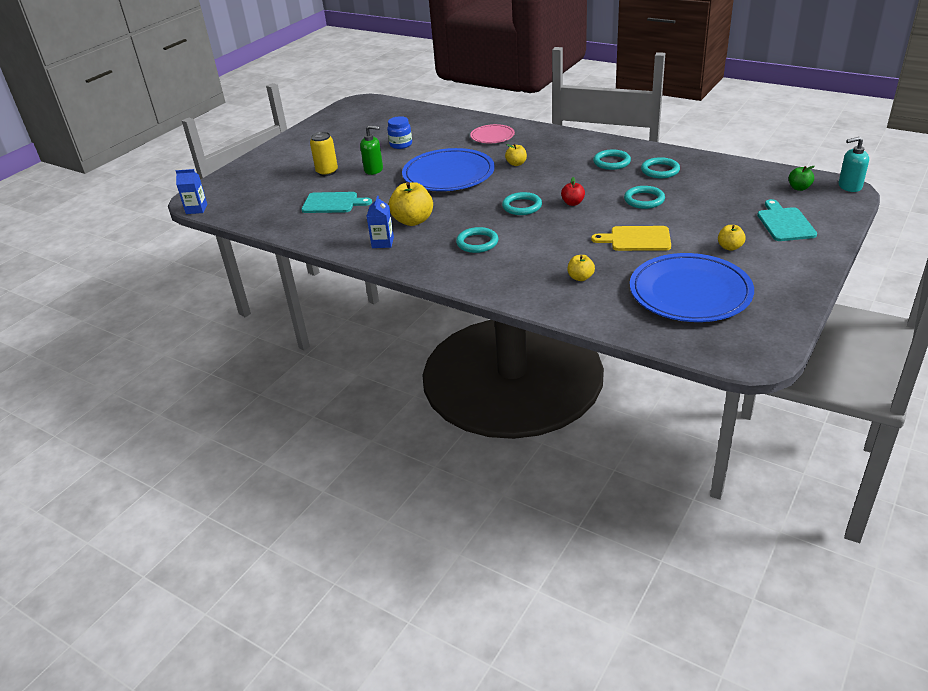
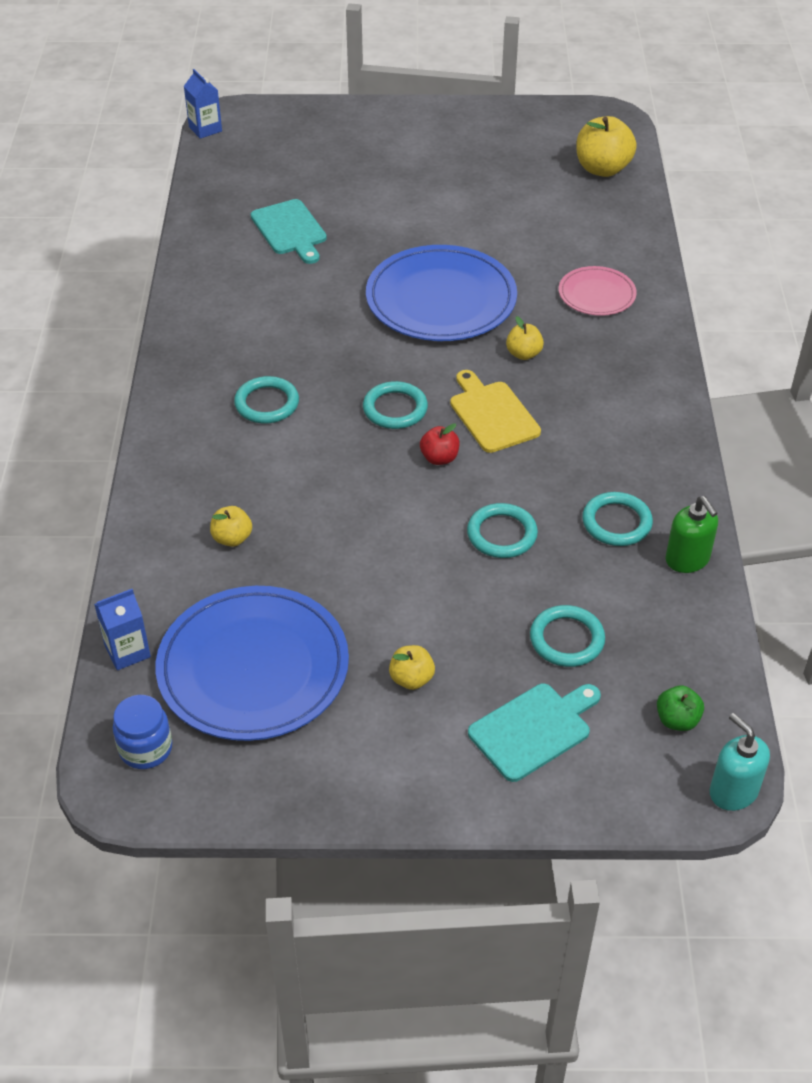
camera: 55 degrees right, 10 degrees up
yellow can [310,132,338,176] -> none
green soap dispenser [360,125,383,175] -> green soap dispenser moved to [665,496,718,573]
blue carton [367,195,394,248] -> blue carton moved to [94,589,151,670]
blue jar [387,116,412,149] -> blue jar moved to [113,695,172,769]
yellow apple [389,182,433,226] -> yellow apple moved to [577,116,637,177]
yellow cutting board [591,226,671,251] -> yellow cutting board moved to [450,370,541,453]
turquoise ring [593,150,631,170] -> turquoise ring moved to [530,605,605,667]

